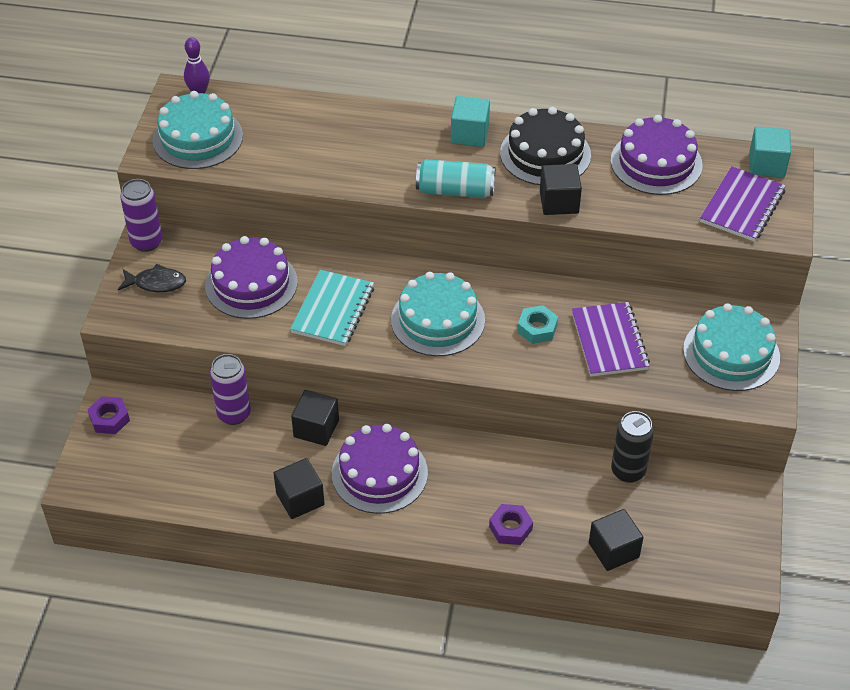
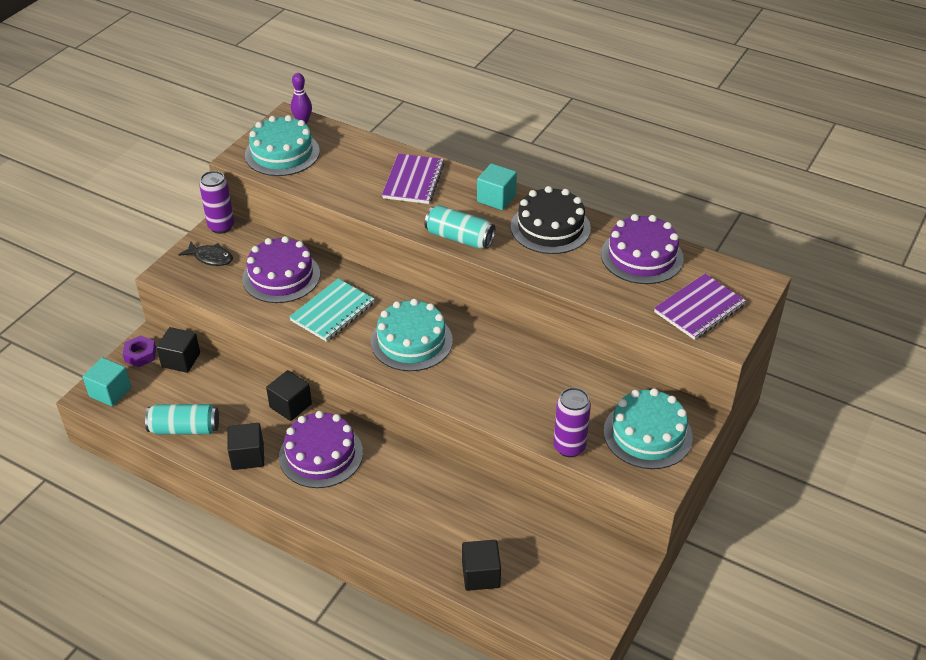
camera: 20 degrees right, 5 degrees down
purple can [210,354,251,425] -> purple can moved to [554,387,591,457]
purple nut [489,504,533,545] -> none
turquoise nut [517,305,558,344] -> none
black cube [540,164,582,215] -> black cube moved to [156,327,200,373]
purple notebook [572,302,650,377] -> purple notebook moved to [382,154,444,204]
black can [611,411,654,483] -> none
turquoise cube [749,127,791,178] -> turquoise cube moved to [83,357,131,406]
none -> turquoise can [145,404,219,434]

